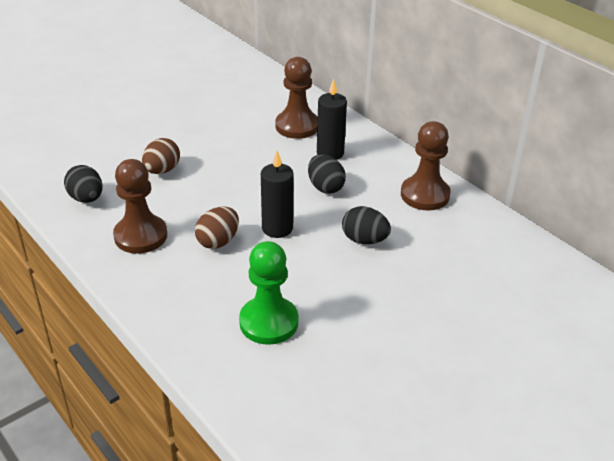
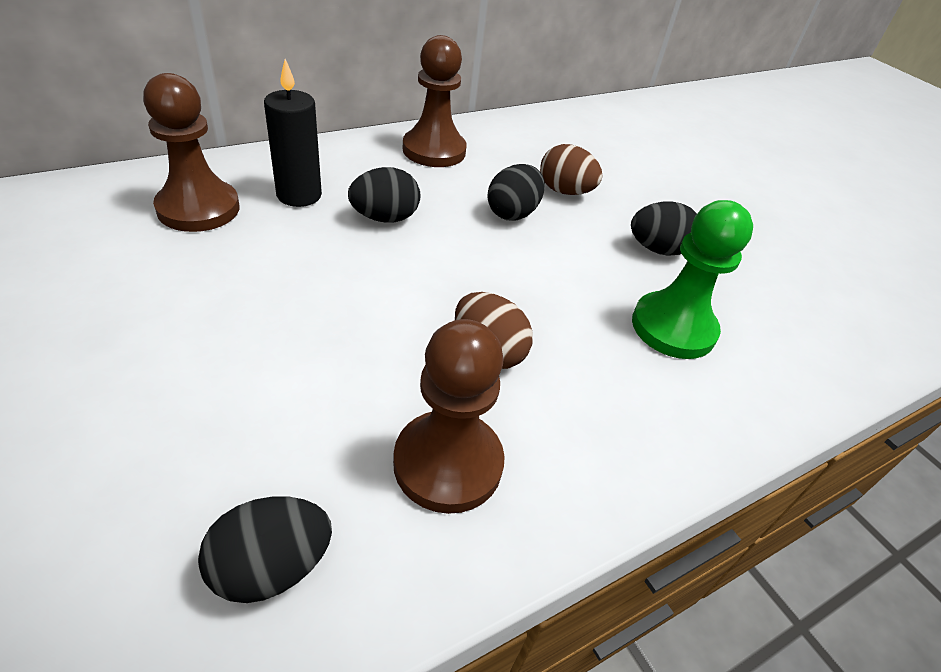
camera: 85 degrees left, 5 degrees up
brown egg [142,138,180,174] -> brown egg moved to [540,144,602,195]
black candle [261,150,294,238] -> none
none -> black egg [631,201,697,256]

